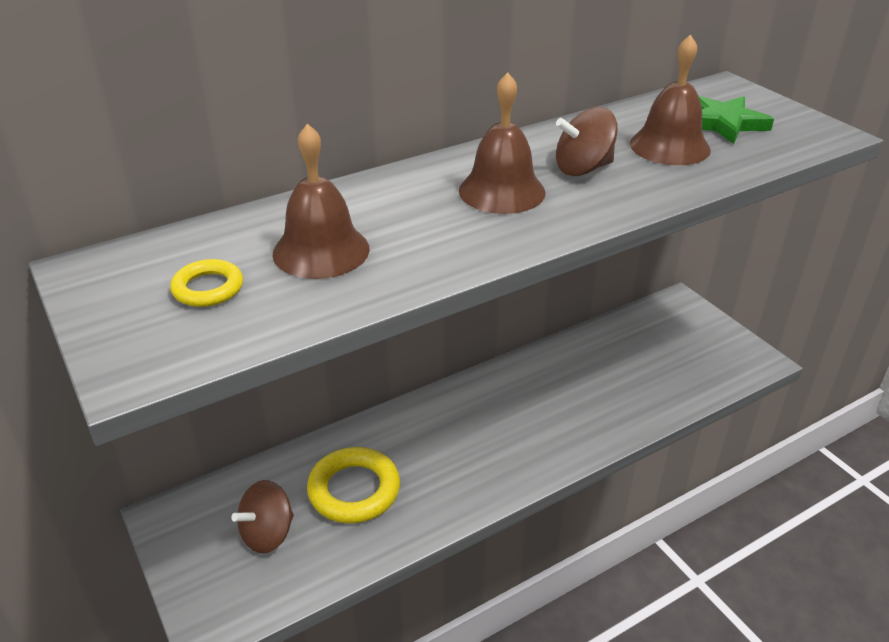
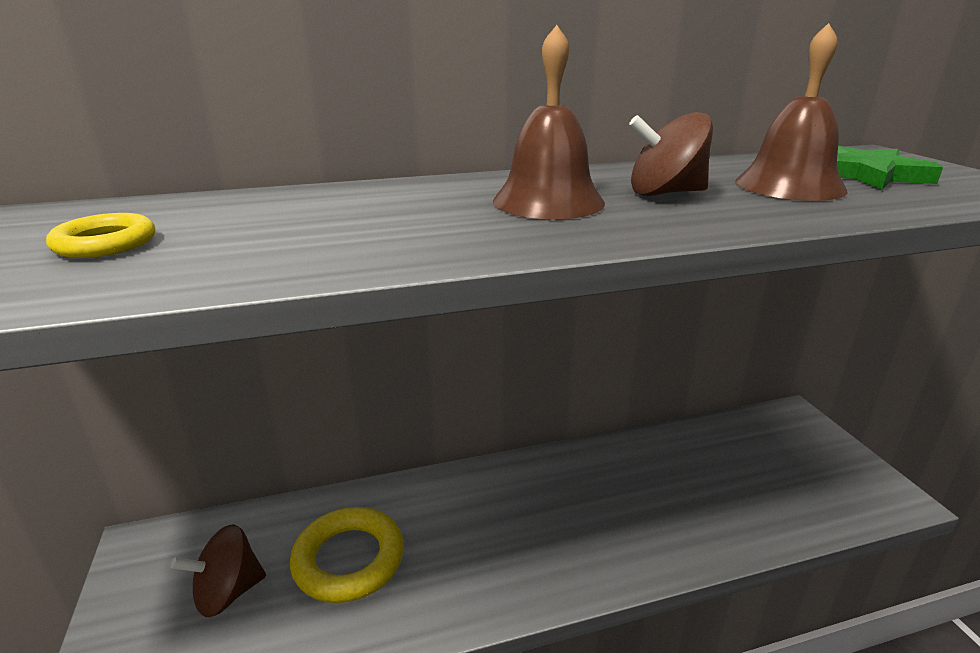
camera: 15 degrees right, 10 degrees down
brown bell [273,124,370,279] -> none

